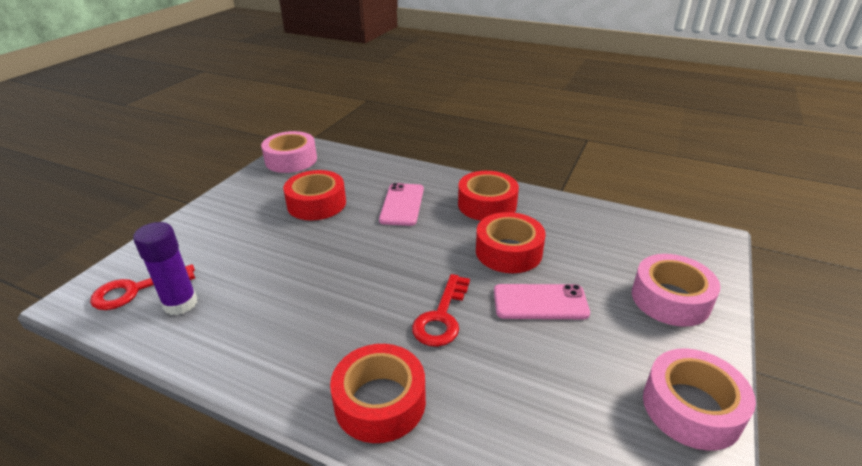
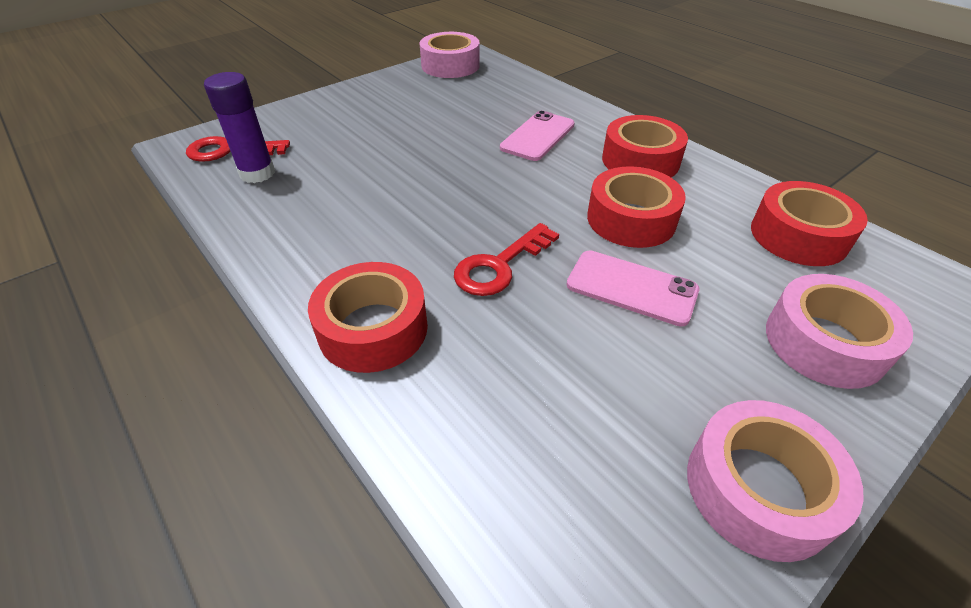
camera: 25 degrees right, 10 degrees up
red tape [283,170,346,220] -> red tape moved to [751,181,868,266]

